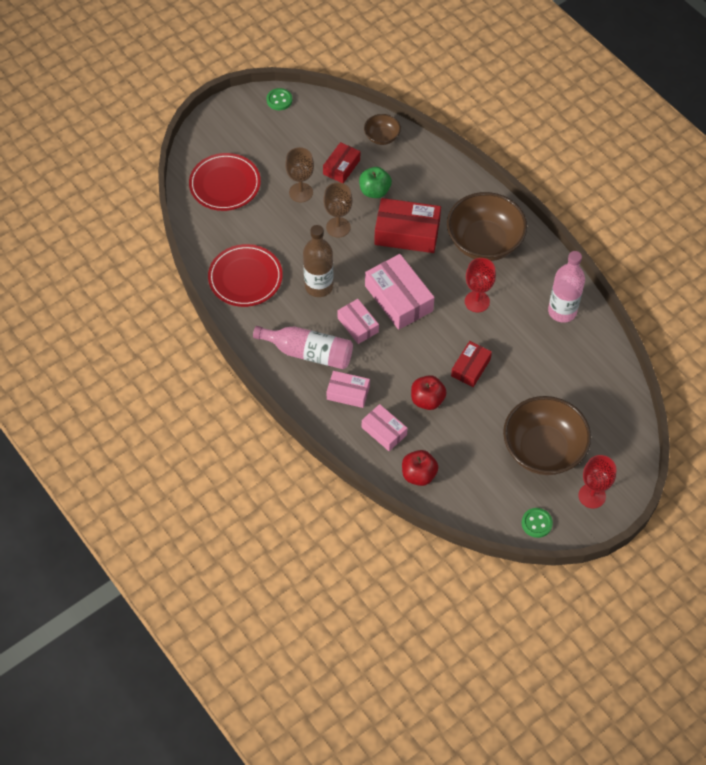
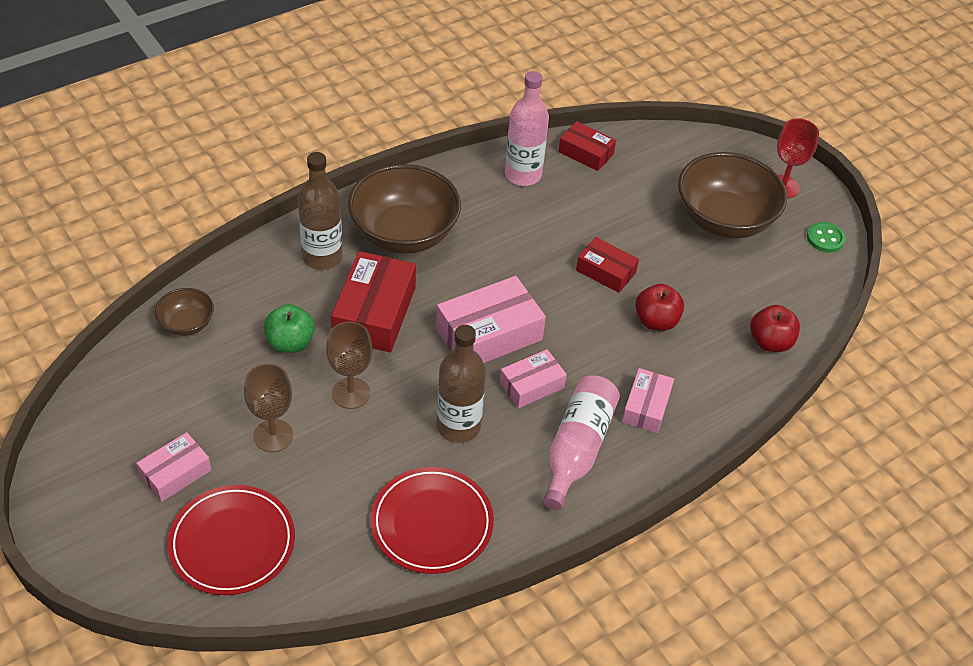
camera: 90 degrees left, 10 degrees down
green button [266,88,292,110] -> none
red box [323,142,360,183] -> red box moved to [558,121,616,171]
pink box [362,404,407,451] -> pink box moved to [136,432,211,502]
red goblet [465,258,496,312] -> none
none -> brown bottle [298,152,343,270]

